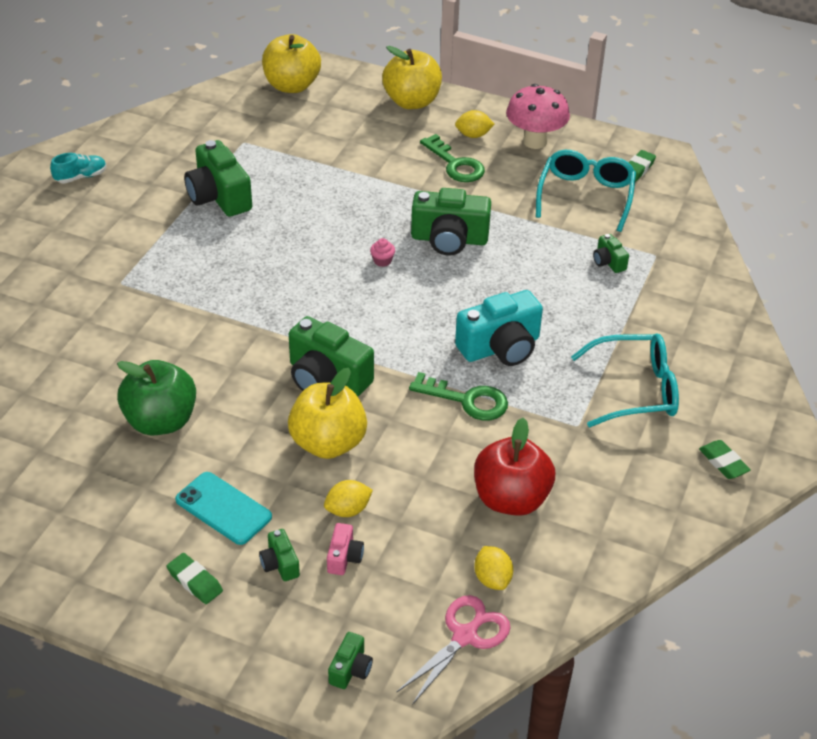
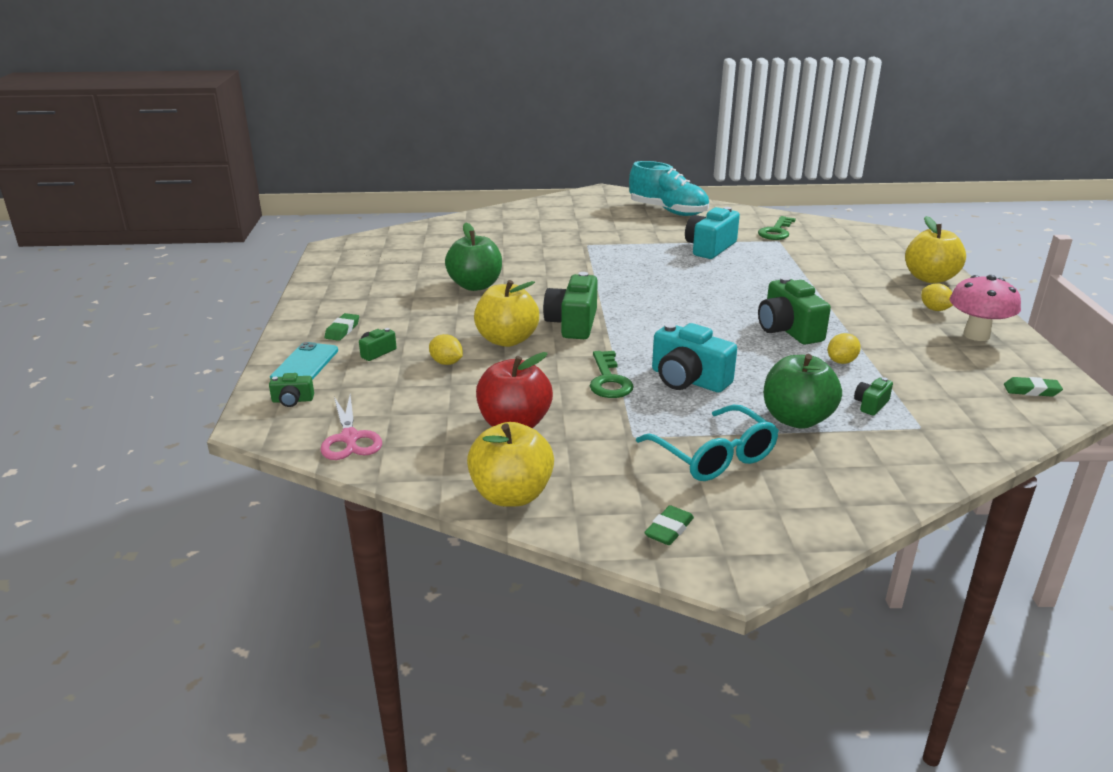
camera: 65 degrees right, 15 degrees down
turquoise shoe [50,153,107,184] -> turquoise shoe [629,161,709,216], size x2.17
turquoise phone [175,472,272,545] -> turquoise phone moved to [270,342,338,380]
green camera [184,140,252,217] -> turquoise camera [685,207,740,259]
yellow apple [262,34,321,93] -> yellow apple moved to [467,422,554,507]
pink camera [327,523,364,575] -> none
pink cupcake [370,238,395,267] -> none
pink scissors [396,595,510,705] -> pink scissors turned 60 degrees clockwise [320,395,382,460]
green key [420,134,485,182] -> green key moved to [758,216,796,240]
yellow lemon [474,546,513,590] -> yellow lemon moved to [827,333,861,364]
turquoise glasses [536,150,636,232] -> none
none -> green apple [764,354,842,429]

